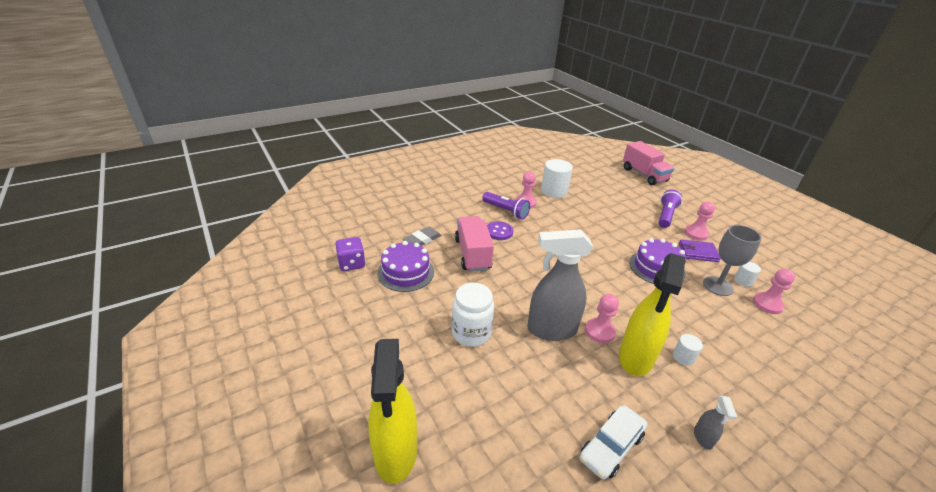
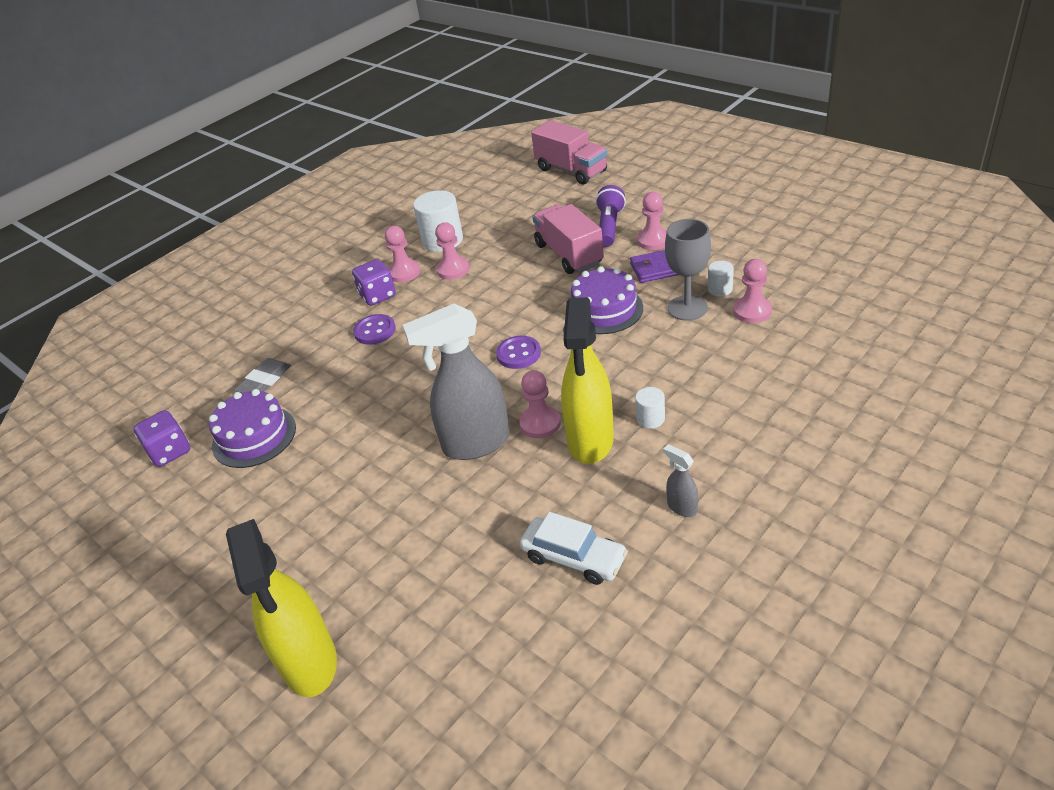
camera: 10 degrees left, 5 degrees up
white jar [452,283,494,347] -> none
pink truck [455,216,494,272] -> pink truck moved to [532,204,604,274]
purple flashlight [482,192,530,219] -> purple dice [352,259,396,306]
white car [580,406,647,480] -> white car turned 90 degrees counterclockwise [520,512,628,585]
grey spray bottle [694,396,737,450] -> grey spray bottle turned 150 degrees clockwise [663,444,698,517]
none -> pink pawn [435,222,469,280]
none -> purple button [496,336,541,369]

